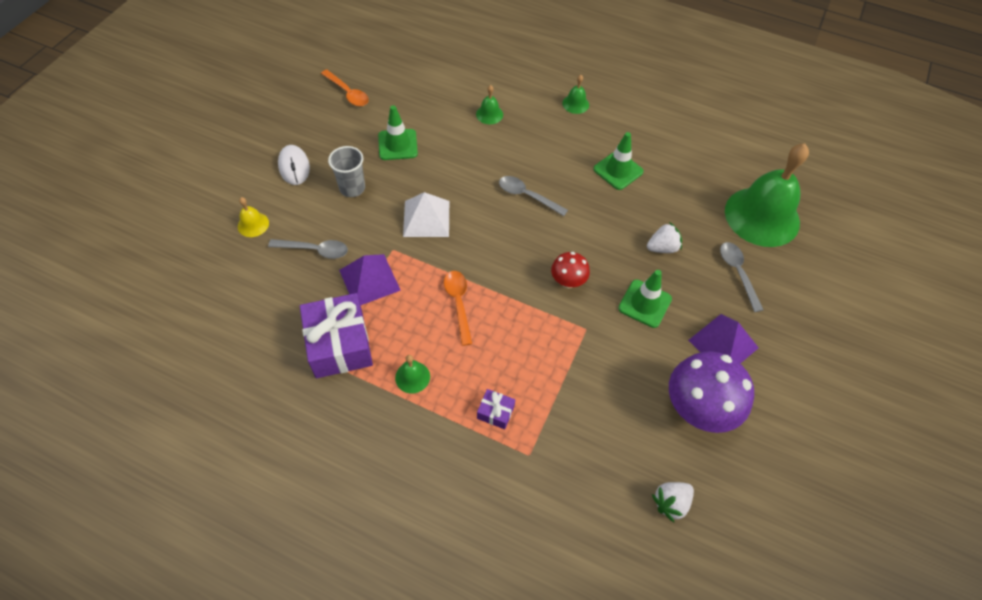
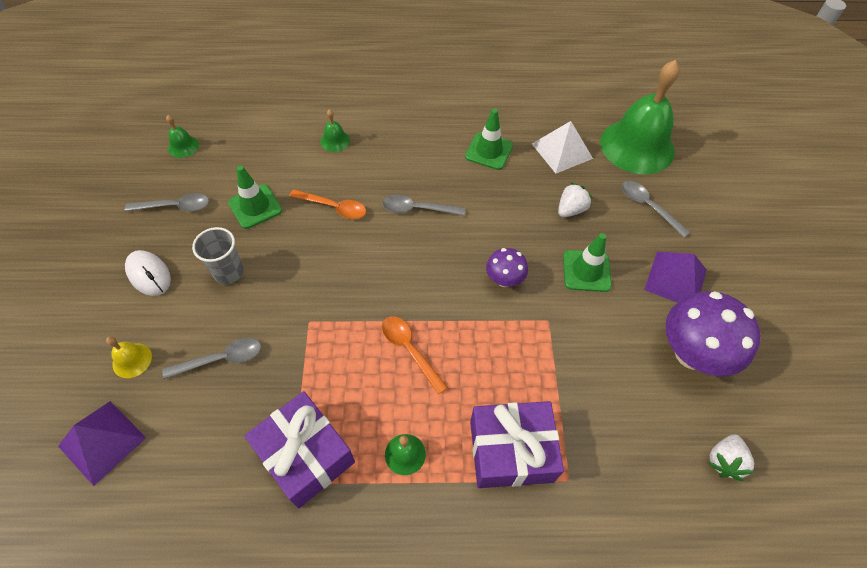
camera: 25 degrees left, 0 degrees up
orange spoon [321,69,369,106] -> orange spoon moved to [289,189,366,219]
purple pyramid [339,254,401,305] -> purple pyramid moved to [58,401,146,486]
white pyramid [403,192,449,237] -> white pyramid moved to [532,121,593,173]
purple gift [477,389,515,429] -> purple gift [470,401,564,488], size x2.21
red mushroom [551,252,590,288] -> purple mushroom [486,248,528,287]
green bell [562,75,589,114] -> green bell moved to [166,115,199,158]
none -> grey spoon [125,193,209,212]

